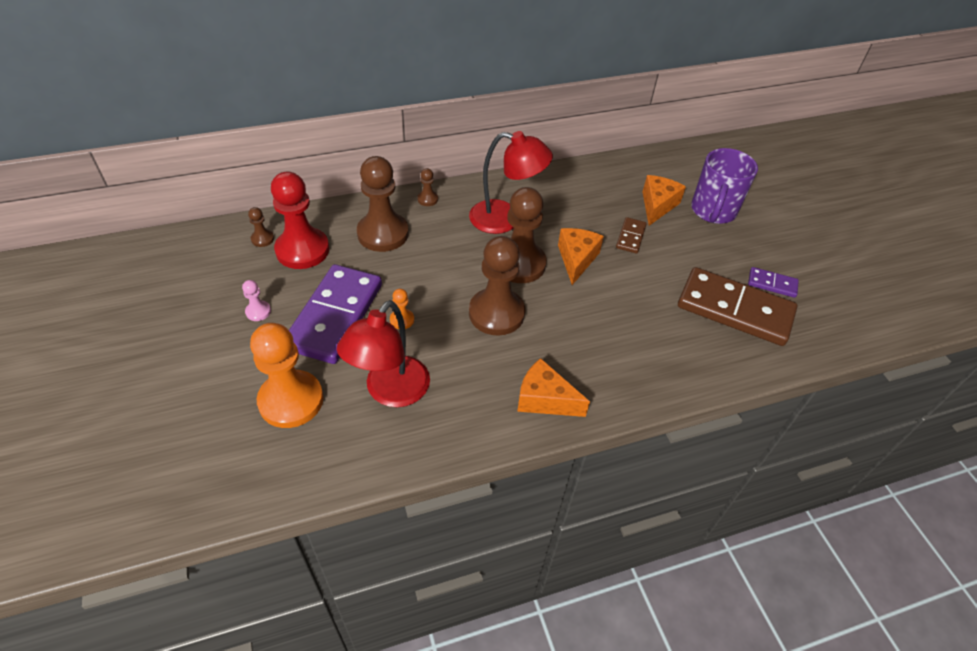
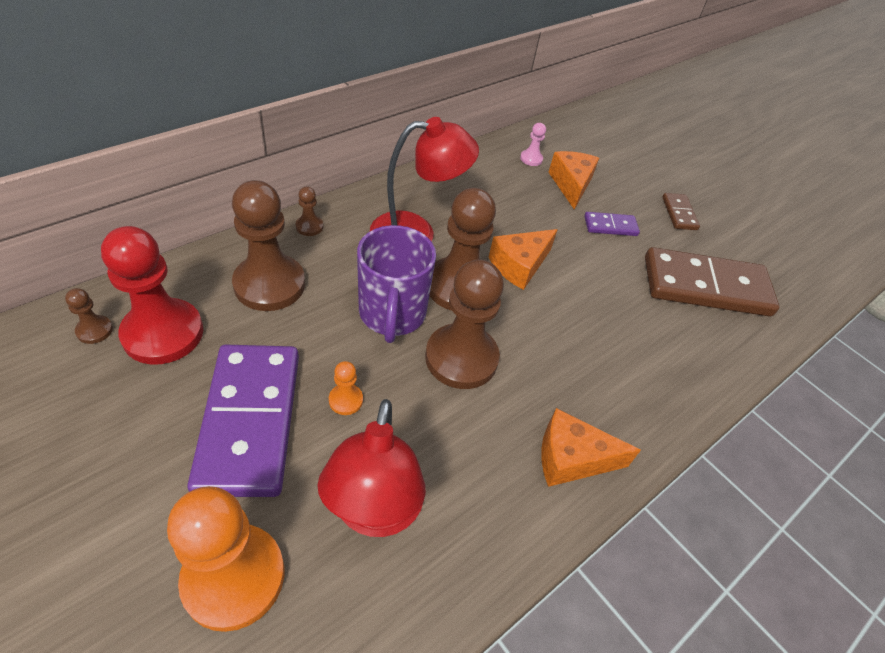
camera: 25 degrees left, 0 degrees up
pink pawn [242,280,271,321] -> pink pawn moved to [520,123,546,166]
orange cheese [558,228,604,285] -> orange cheese turned 120 degrees counterclockwise [488,229,558,290]
brown domino [616,217,647,254] -> brown domino moved to [662,193,700,230]
purple mug [691,148,758,224] -> purple mug moved to [357,225,436,343]
purple domino [748,267,799,298] -> purple domino moved to [584,212,640,236]

